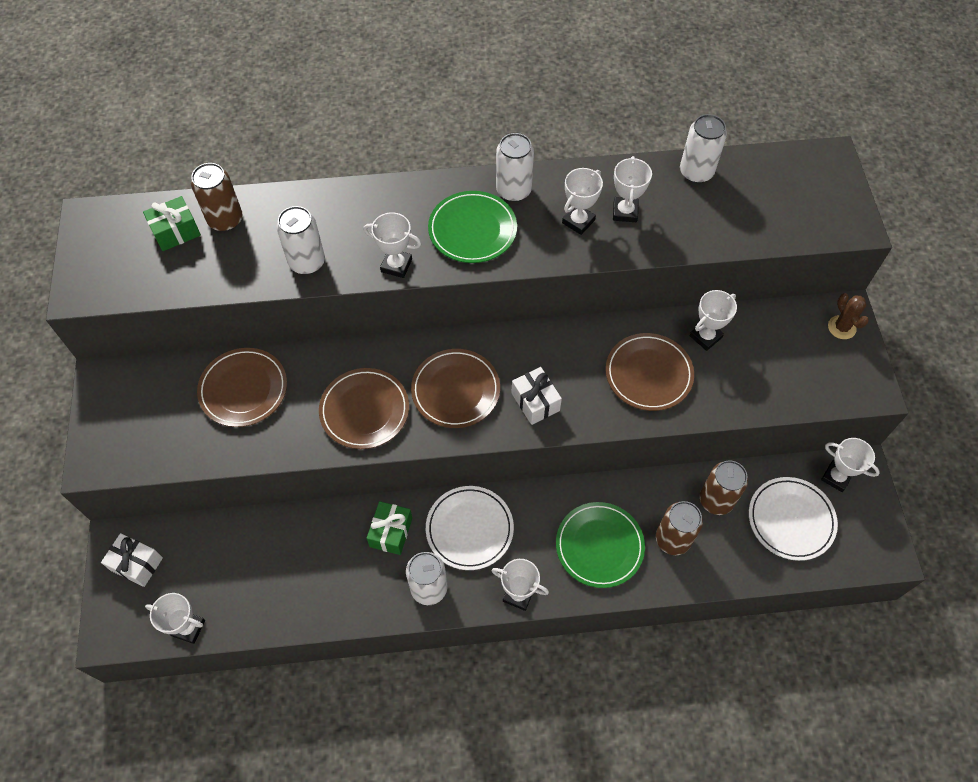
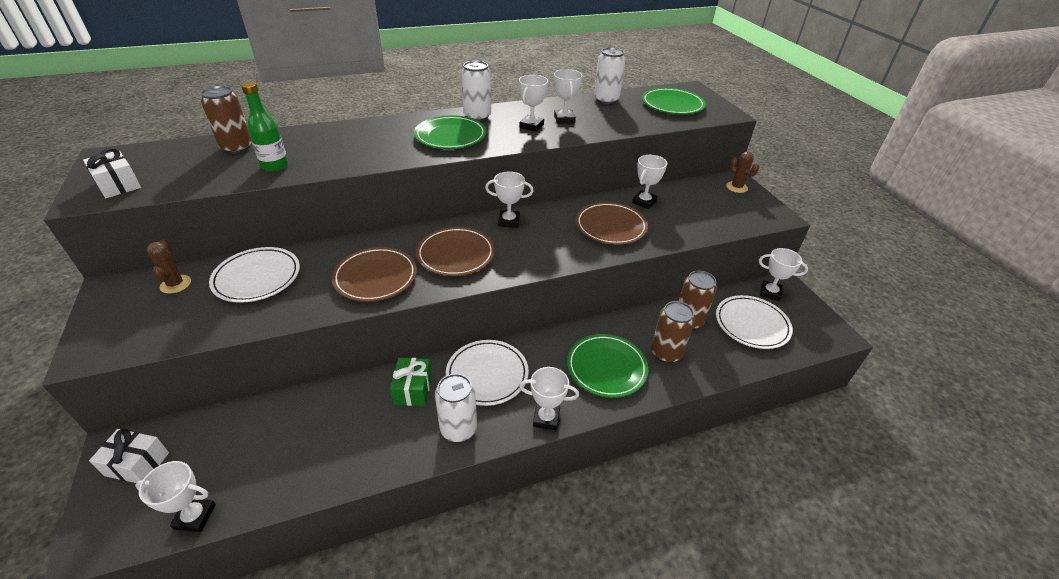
camera: 15 degrees left, 20 degrees down
green gift [143,196,201,251] -> none
brown plate [197,348,287,427] -> white plate [209,247,300,303]
white can [276,206,325,274] -> none
white trophy [363,212,421,278] -> white trophy moved to [485,172,534,228]
white gift [512,367,562,425] -> white gift moved to [83,147,141,198]
none -> brown cactus [147,239,191,294]
none -> green bottle [241,82,288,172]
none -> green plate [642,87,706,114]

